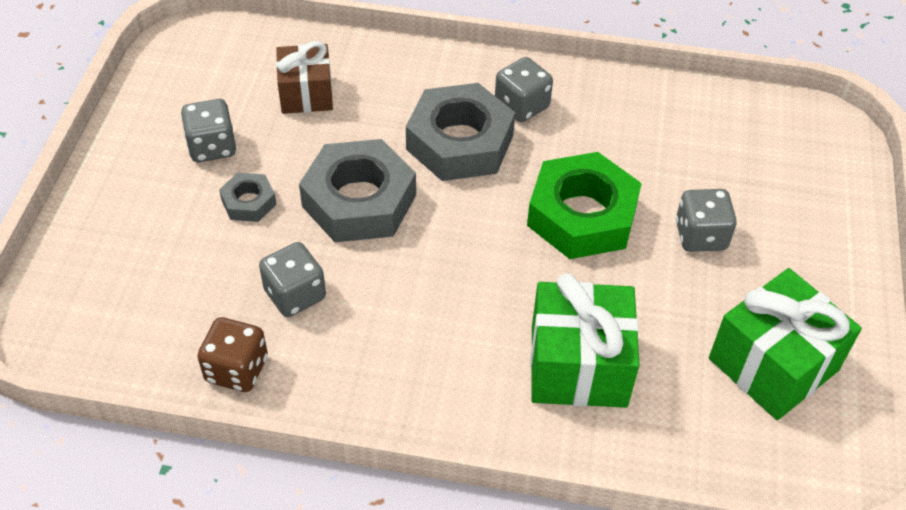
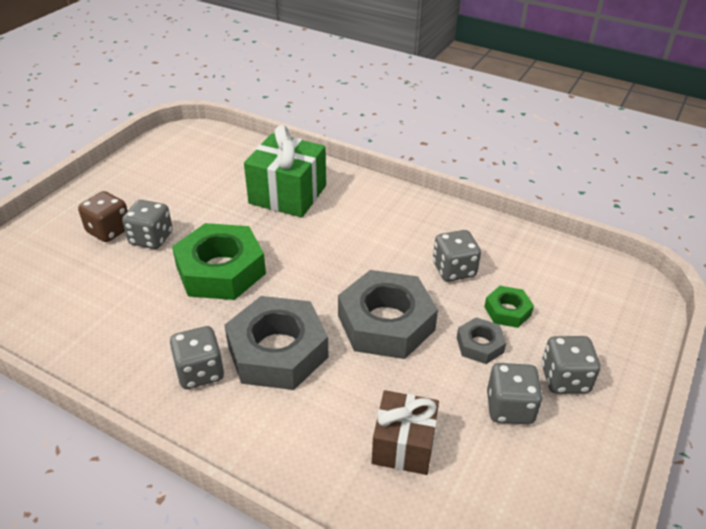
camera: 160 degrees left, 10 degrees down
brown dice [197,317,268,392] -> brown dice moved to [78,191,128,242]
green gift [709,268,862,420] -> none
none -> green nut [484,286,534,328]
none -> grey dice [542,336,600,393]

